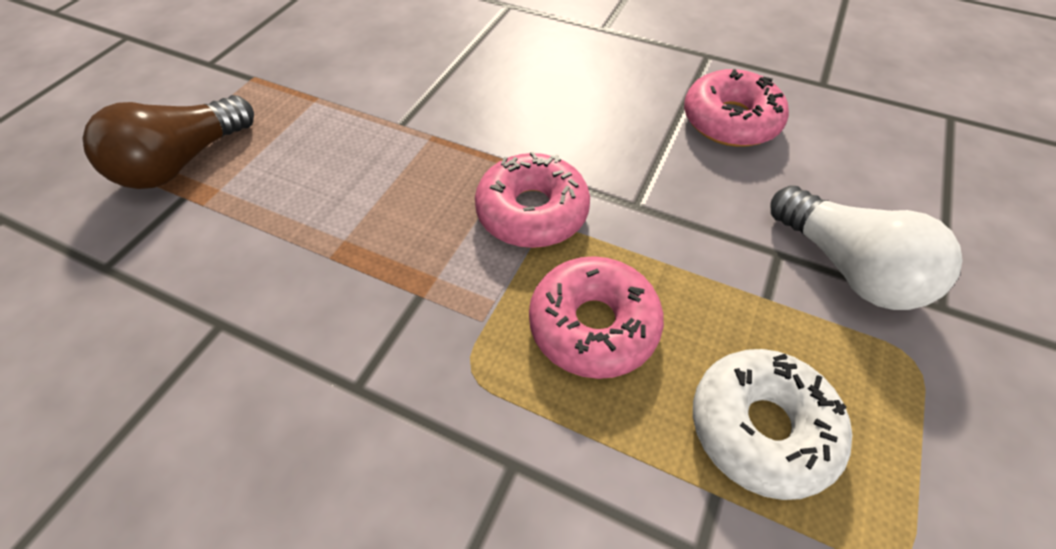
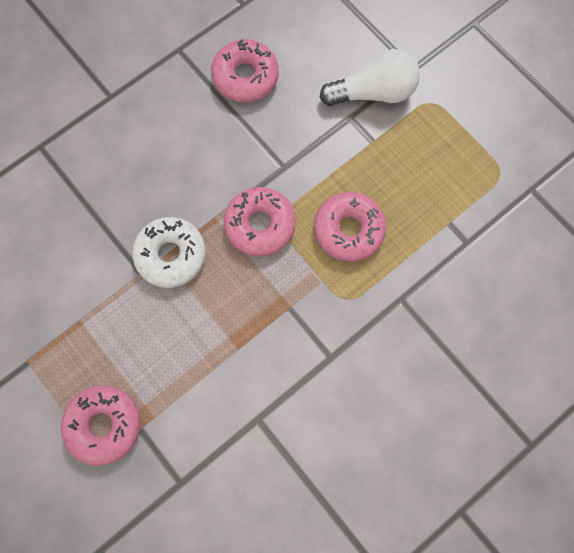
camera: 65 degrees left, 20 degrees up
brown light bulb [83,95,254,189] -> pink donut [61,385,140,465]
white donut [693,349,852,500] -> white donut moved to [132,217,206,288]

